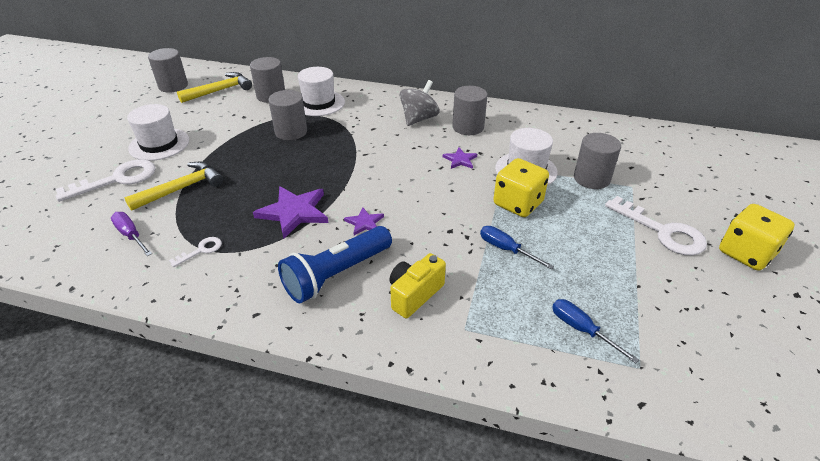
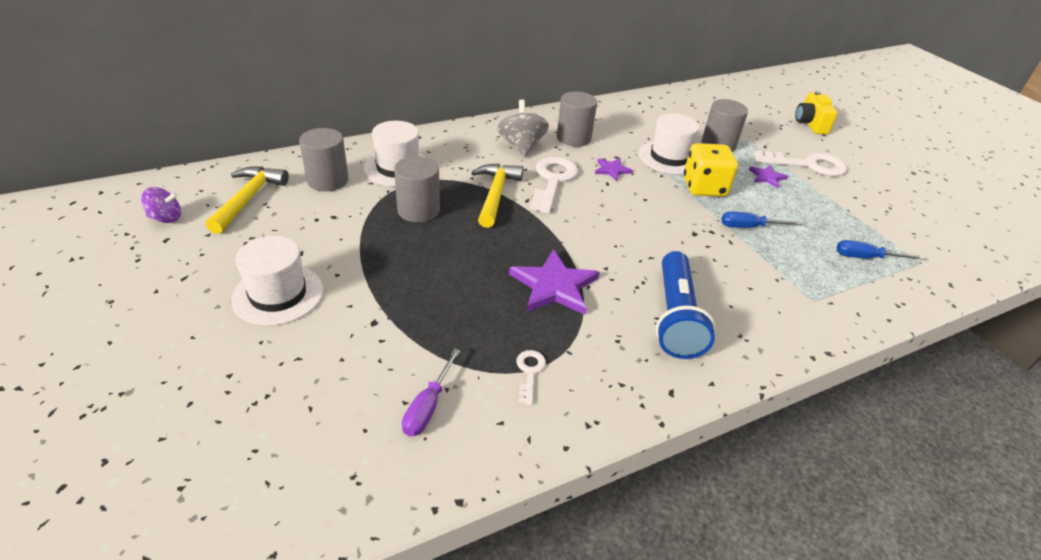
camera: 45 degrees left, 0 degrees up
white key [56,159,156,202] -> white key moved to [530,157,578,214]
purple screwdriver [111,212,152,256] -> purple screwdriver turned 75 degrees counterclockwise [402,349,460,436]
yellow hammer [125,162,223,211] -> yellow hammer moved to [472,164,524,228]
grey cylinder [148,48,188,93] -> purple spinning top [141,187,181,223]
purple star [344,207,384,235] -> purple star moved to [749,165,788,188]
yellow camera [389,253,446,318] -> yellow camera moved to [795,91,838,134]
yellow dice [719,204,795,271] -> none

